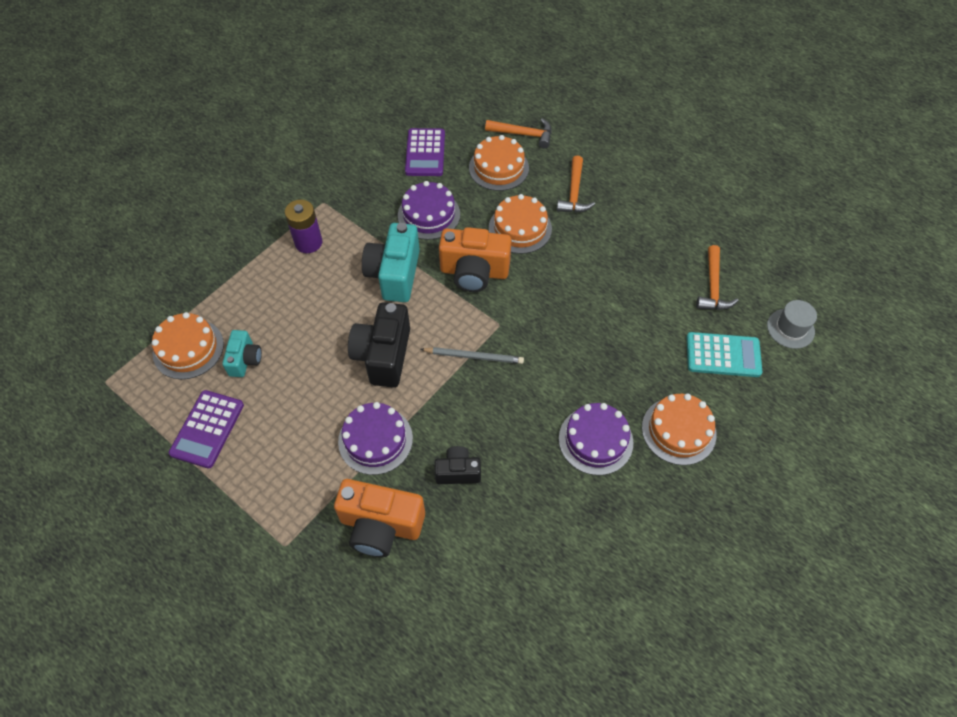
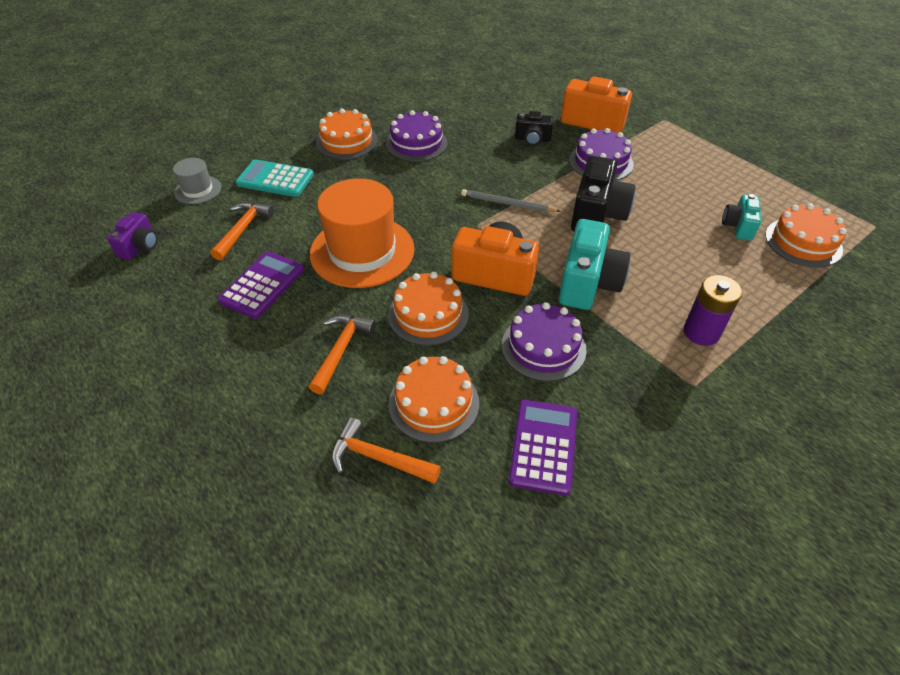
camera: 170 degrees left, 10 degrees down
purple calculator [169,390,244,468] -> purple calculator moved to [218,251,304,319]
none -> purple camera [107,212,157,260]
none -> orange hat [310,178,414,288]

